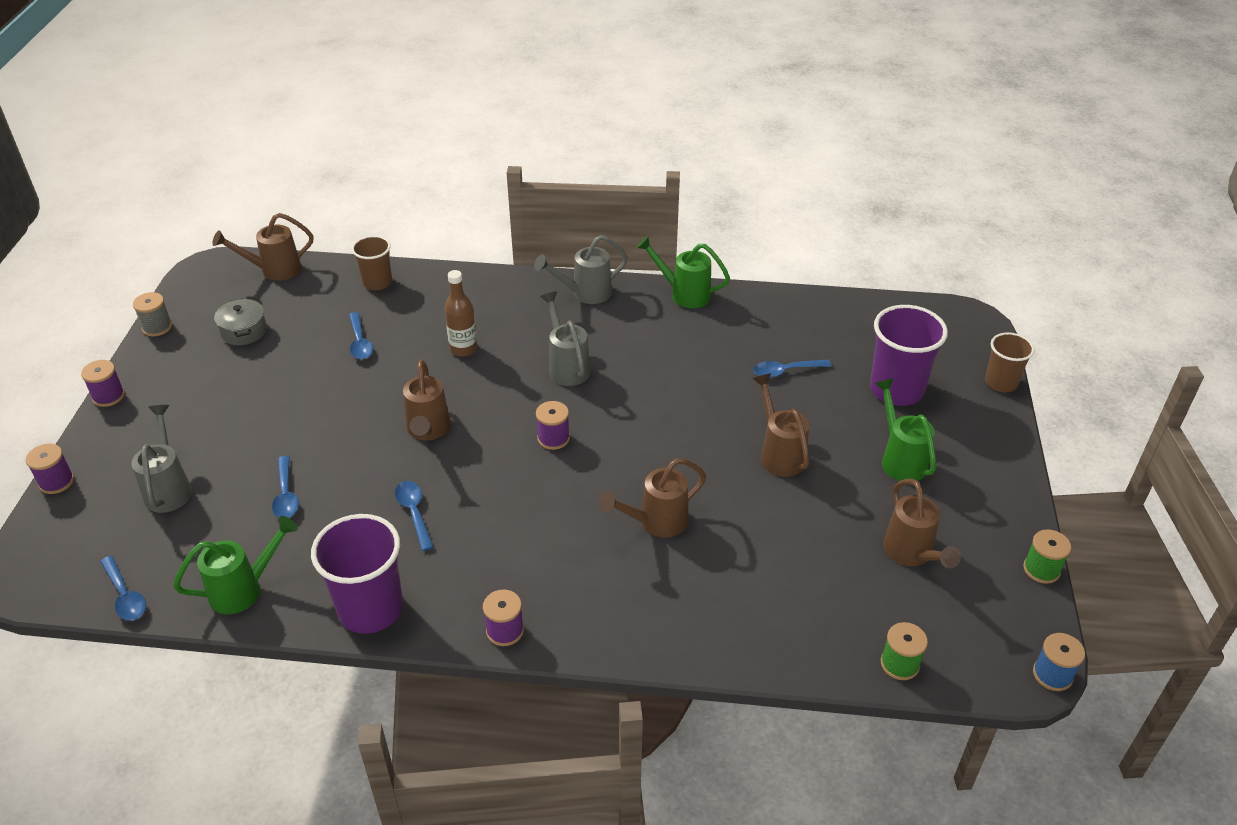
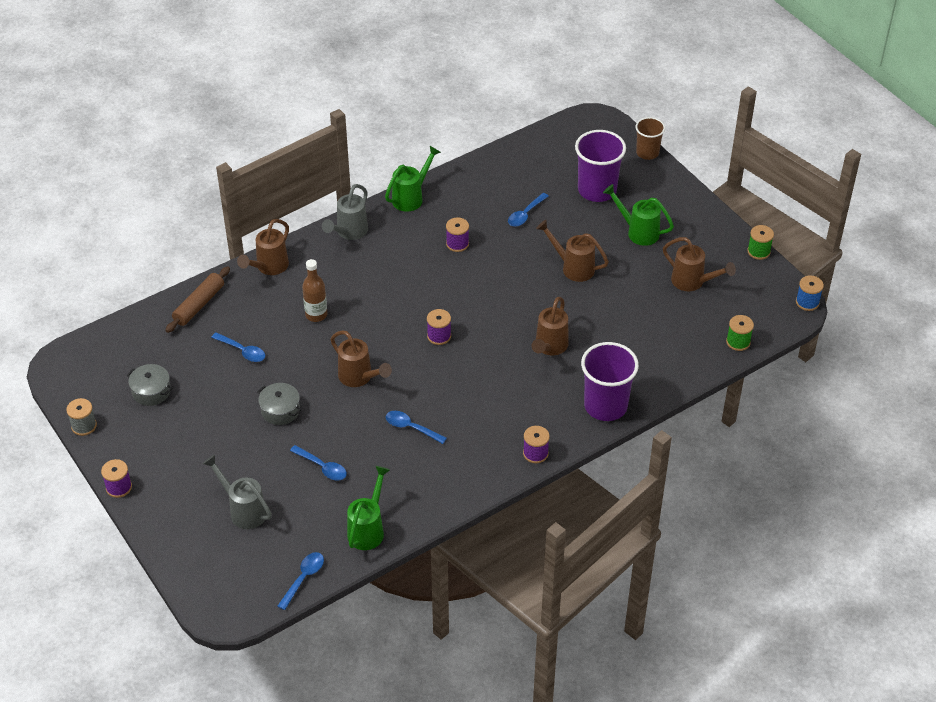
camera: 40 degrees left, 5 degrees up
purple spool [26,444,74,494] -> purple spool moved to [446,217,469,252]
blue spoon [100,556,146,621] -> blue spoon turned 75 degrees counterclockwise [278,552,324,610]
brown watering can [212,213,313,281] -> brown watering can moved to [237,219,289,275]
purple cup [311,514,403,634] -> purple cup moved to [581,342,639,421]
brown cup [352,235,392,290] -> brown rolling pin [165,267,230,333]
grey watering can [540,292,591,386] -> none
green watering can [636,236,730,308] -> green watering can turned 150 degrees clockwise [385,146,441,212]
none -> grey pot [257,383,301,425]

